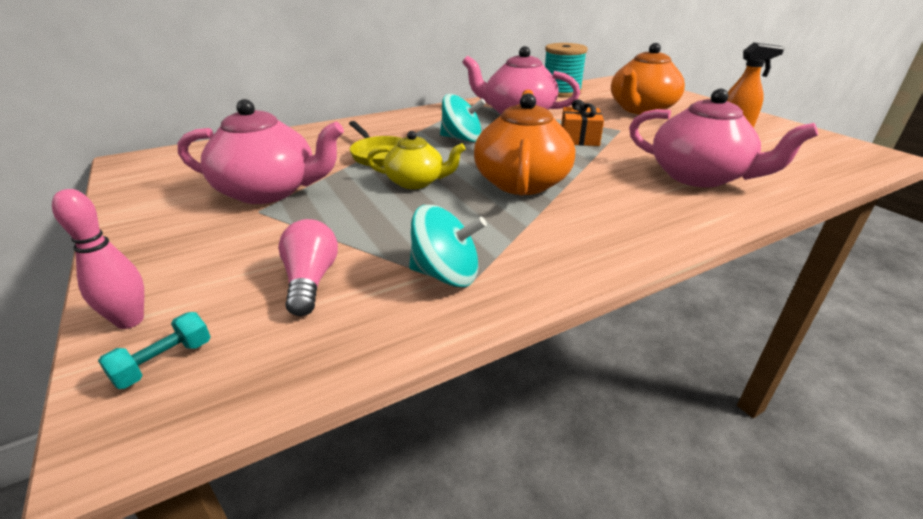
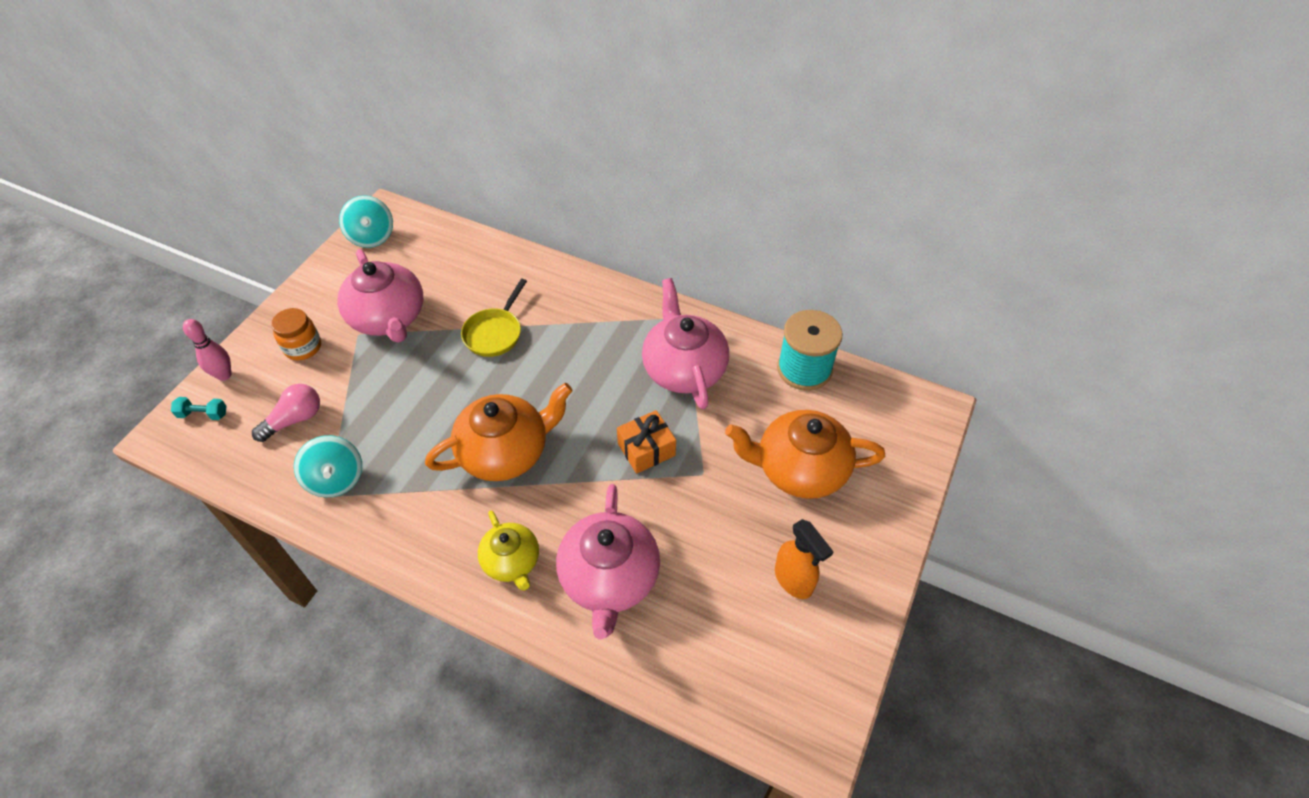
camera: 55 degrees right, 20 degrees up
yellow teapot [367,131,465,189] -> yellow teapot moved to [478,510,539,591]
turquoise spinning top [440,94,486,142] -> turquoise spinning top moved to [339,195,393,248]
none -> orange jar [271,308,321,360]

